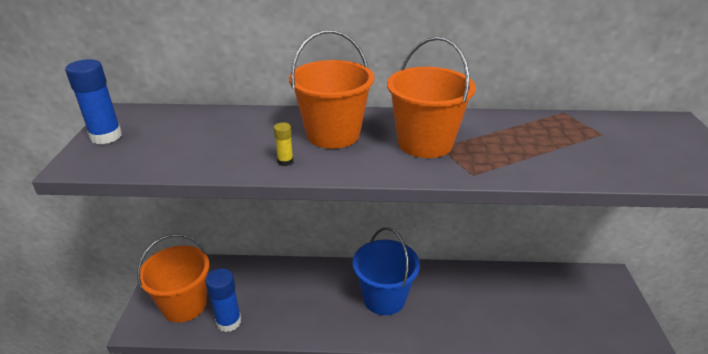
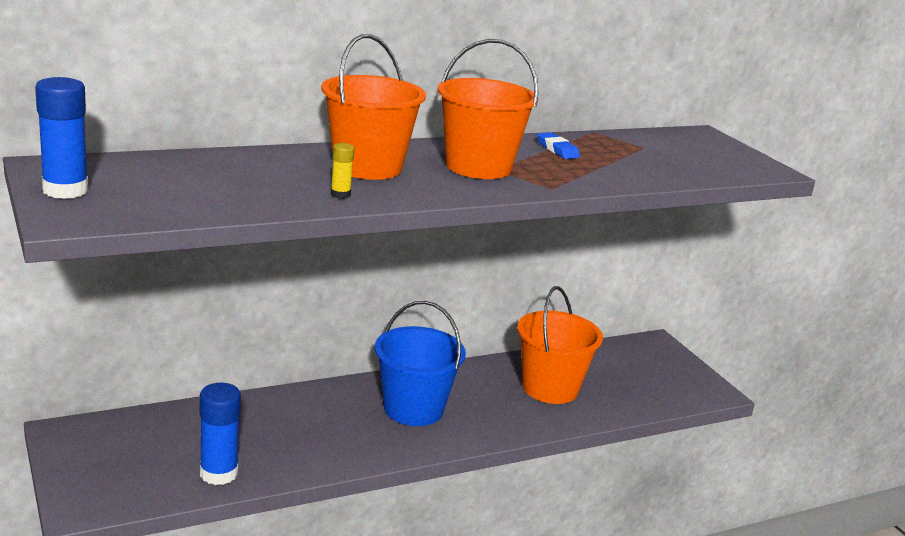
camera: 30 degrees left, 10 degrees down
orange bucket [137,234,209,323] -> orange bucket moved to [517,286,603,404]
none -> blue eraser [537,132,580,159]

